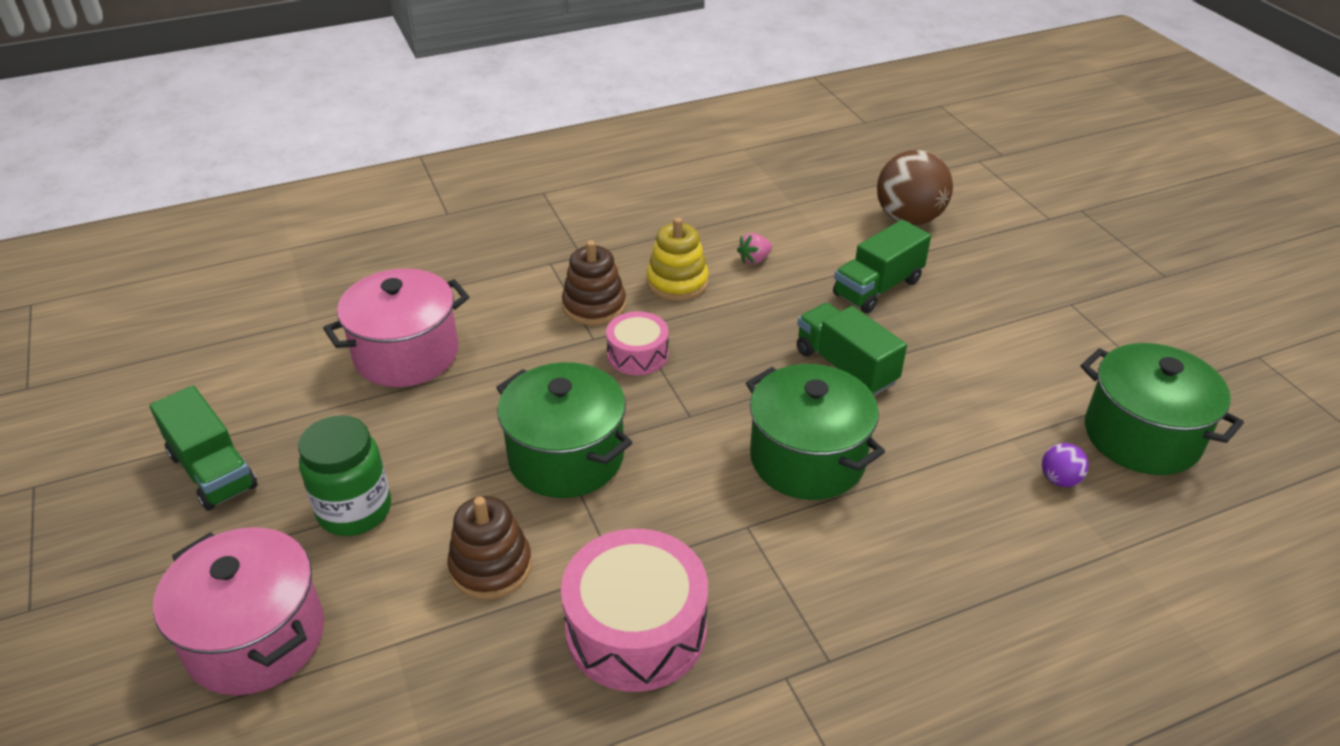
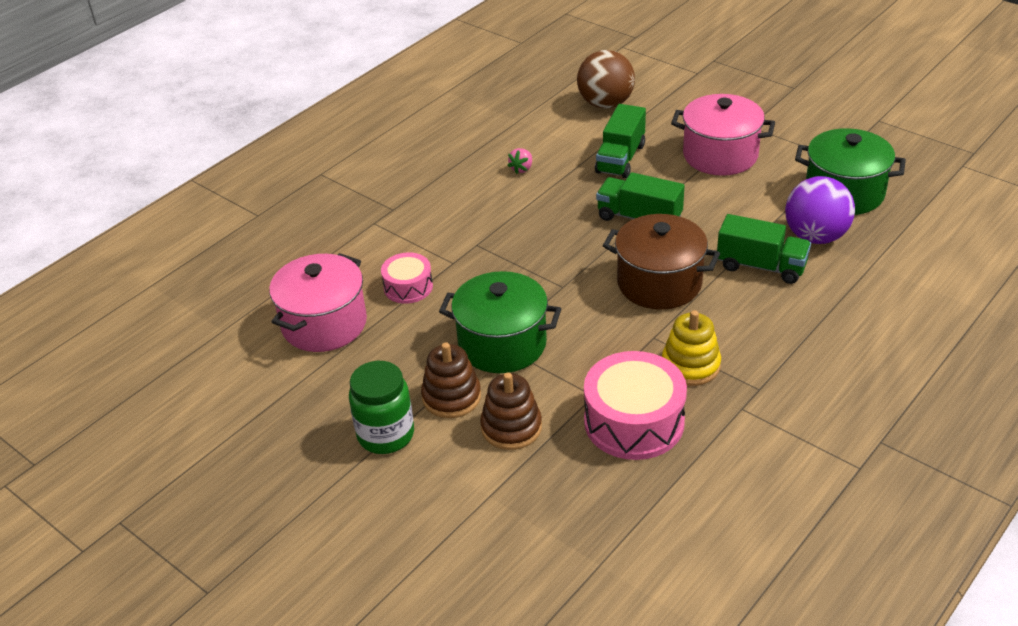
camera: 25 degrees left, 0 degrees up
green truck [149,385,258,511] -> green truck moved to [717,214,811,284]
pink pot [153,527,324,696] -> pink pot moved to [671,94,775,176]
brown stacking toy [562,240,626,326] -> brown stacking toy moved to [421,342,481,418]
pink drum [606,311,669,375] -> pink drum moved to [381,252,433,304]
yellow stacking toy [647,218,709,301] -> yellow stacking toy moved to [662,310,721,386]
green pot [746,364,885,500] -> brown pot [603,214,720,310]
purple ball [1042,443,1089,487] -> purple ball [785,176,855,244], size x2.21

